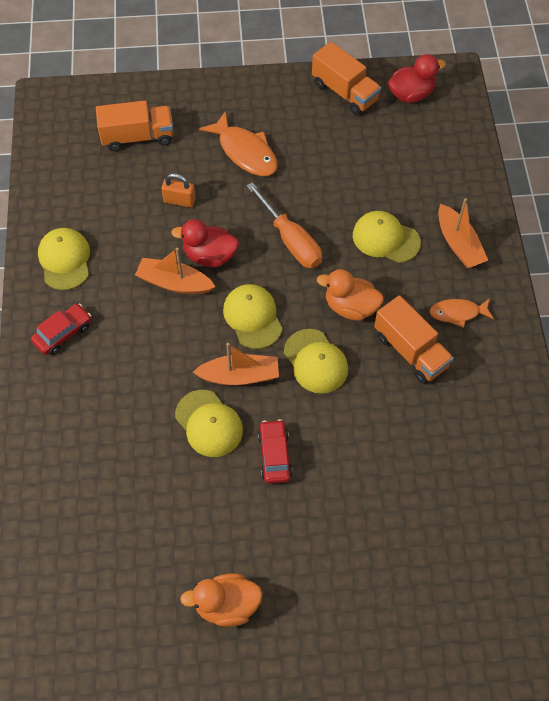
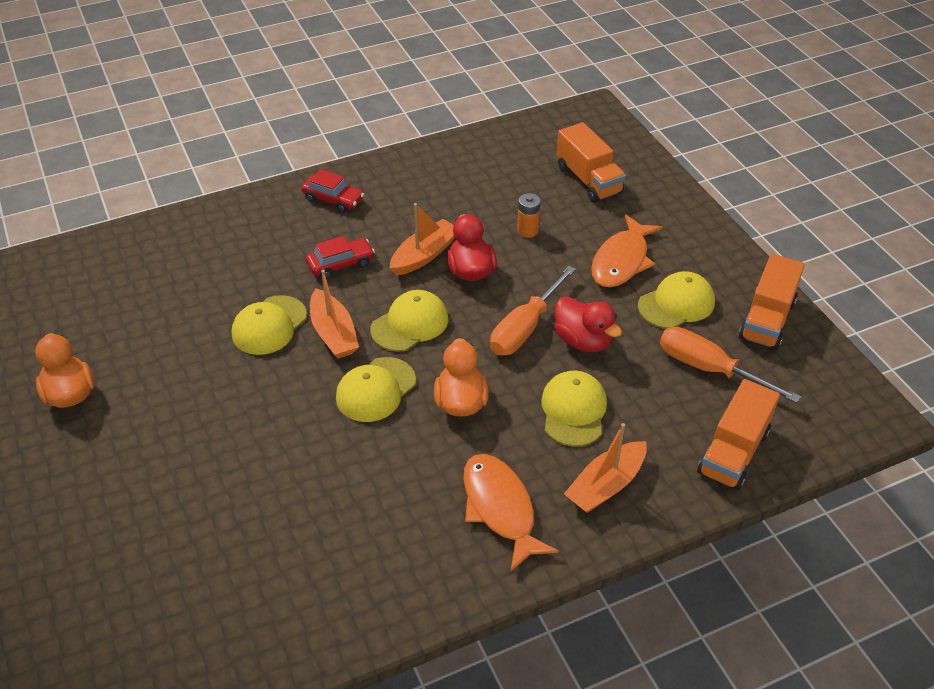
camera: 70 degrees right, 15 degrees down
yellow cap [38,228,90,290] -> yellow cap moved to [638,271,715,329]
orange boat [135,248,215,294] -> orange boat turned 45 degrees clockwise [390,203,455,275]
orange padlock [161,173,196,207] -> orange battery [517,193,541,238]
red car [258,419,292,484] -> red car moved to [306,236,375,279]
orange truck [374,295,454,384] -> orange truck moved to [697,379,780,490]
red duck [388,54,446,103] -> red duck moved to [554,296,622,352]
orange fish [429,298,494,328] -> orange fish [463,454,559,571], size x1.62
none -> orange screwdriver [660,327,801,403]

